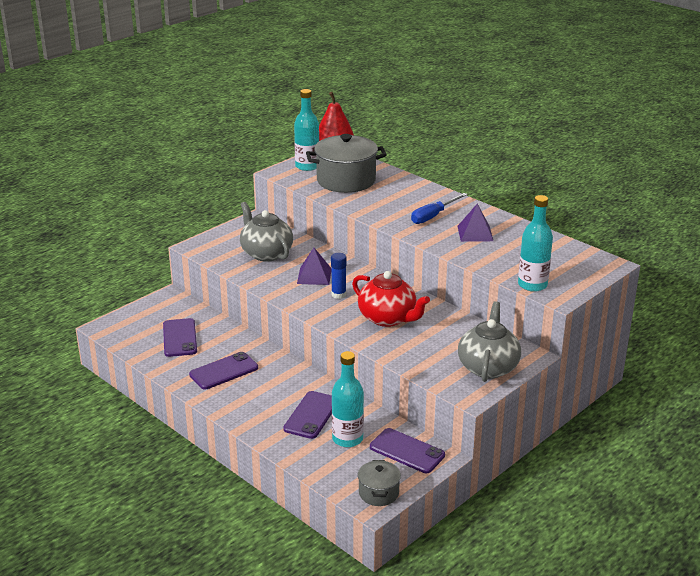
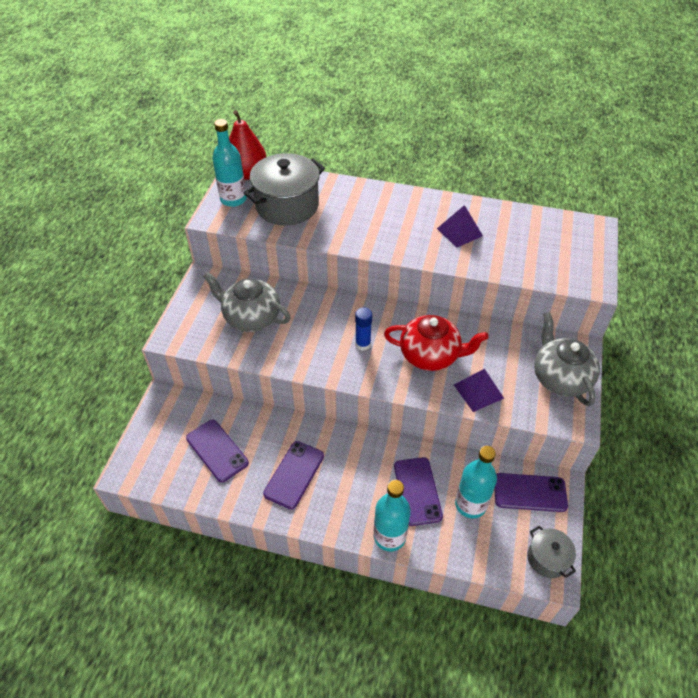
camera: 30 degrees left, 20 degrees up
purple pyramid [297,248,332,285] -> purple pyramid moved to [454,369,504,412]
blue screwdriver [411,193,467,224] -> none
turquoise bottle [518,195,553,292] -> turquoise bottle moved to [374,480,411,552]

